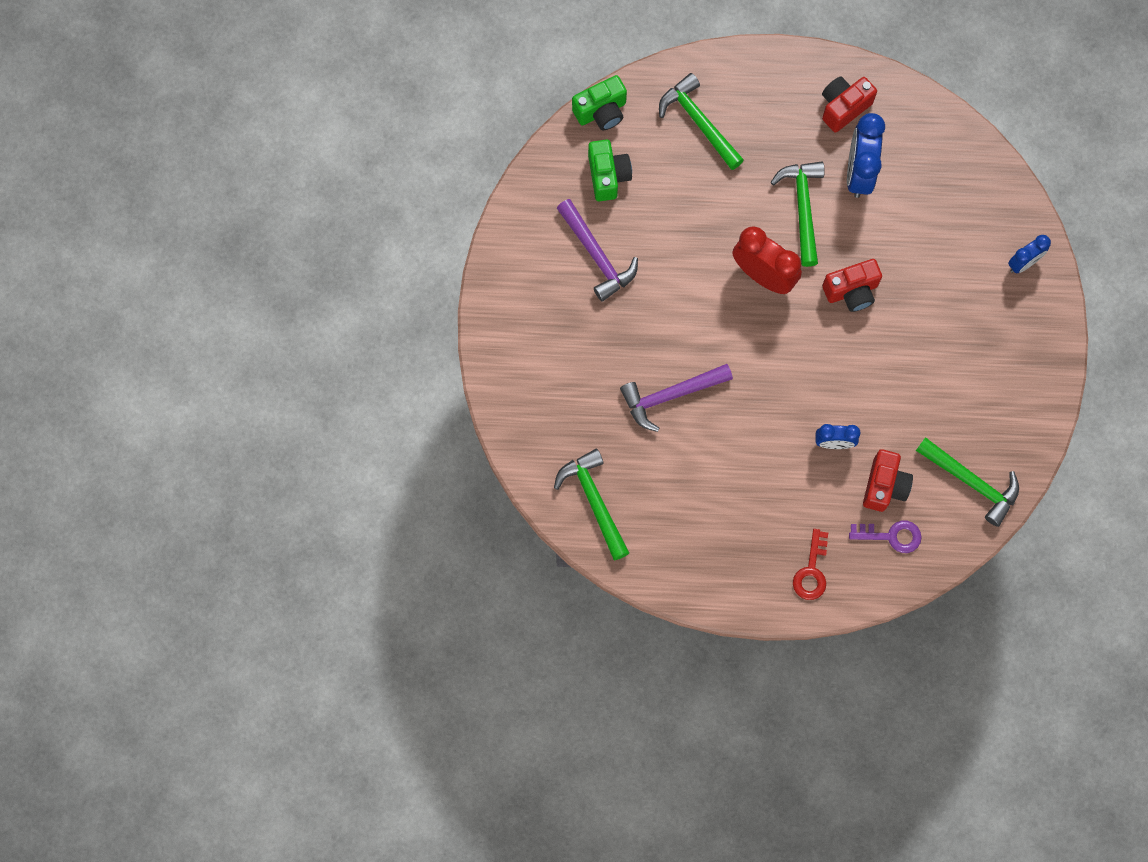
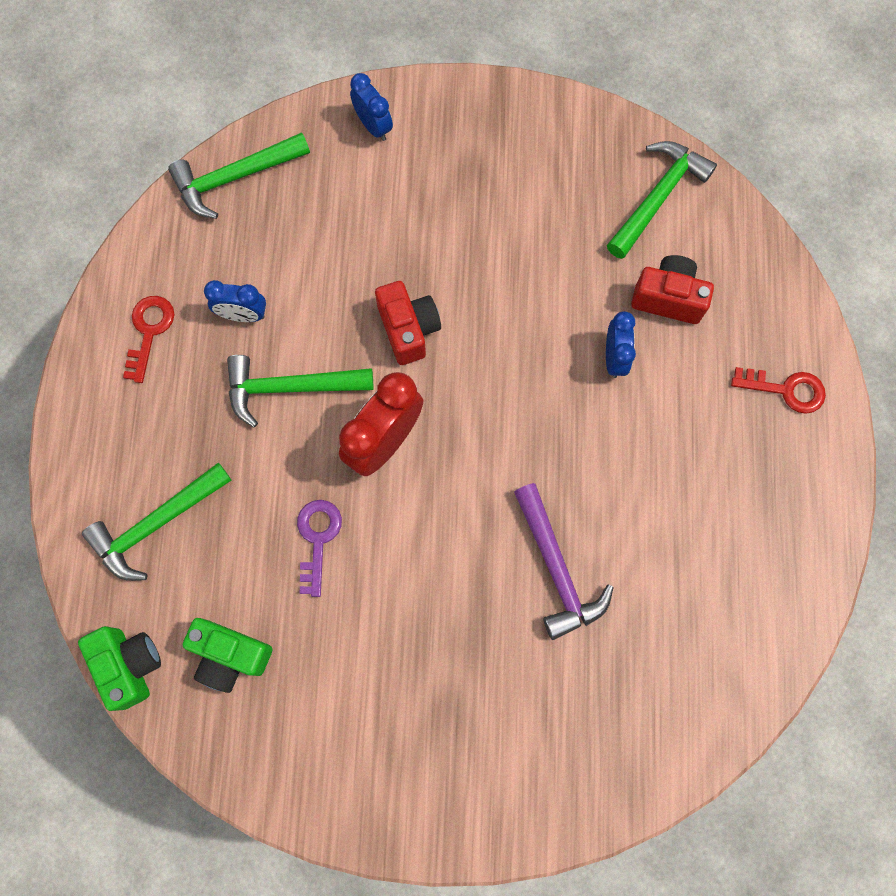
camera: 90 degrees left, 0 degrees up
green hammer [554,449,629,560] -> green hammer moved to [168,132,310,219]
purple hammer [557,199,638,302] -> none
green camera [588,139,632,201] -> green camera turned 150 degrees counterclockwise [183,618,272,693]
red camera [822,76,877,132] -> red key [123,296,174,383]
blue clock [847,113,885,198] -> blue clock [204,280,266,322], size x0.59
purple key [849,521,922,553] -> purple key moved to [297,500,342,597]

